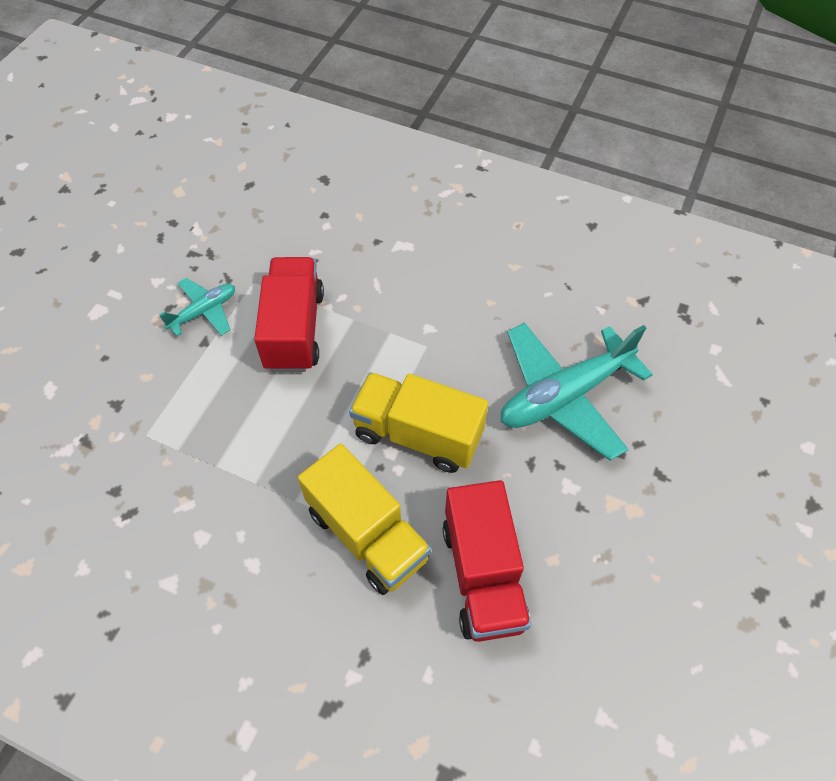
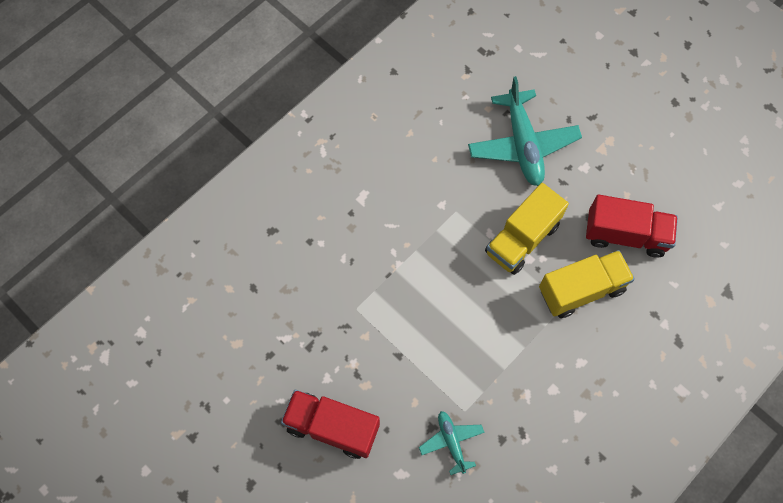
camera: 70 degrees left, 10 degrees up
turquoise plane [159,278,235,336] -> turquoise plane moved to [419,411,485,475]
red truck [254,257,324,372] -> red truck moved to [281,390,380,459]

